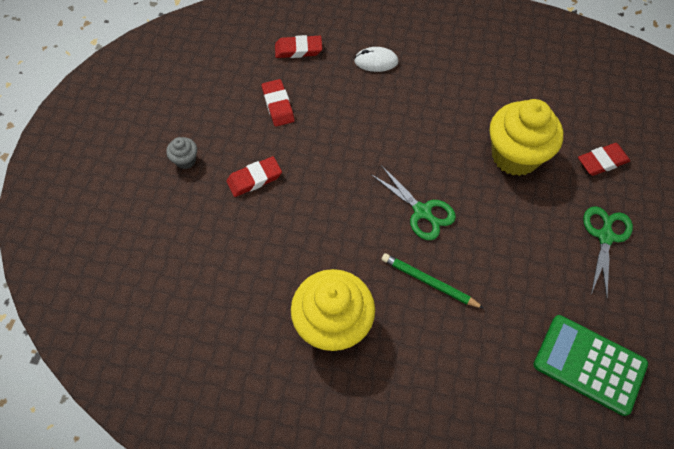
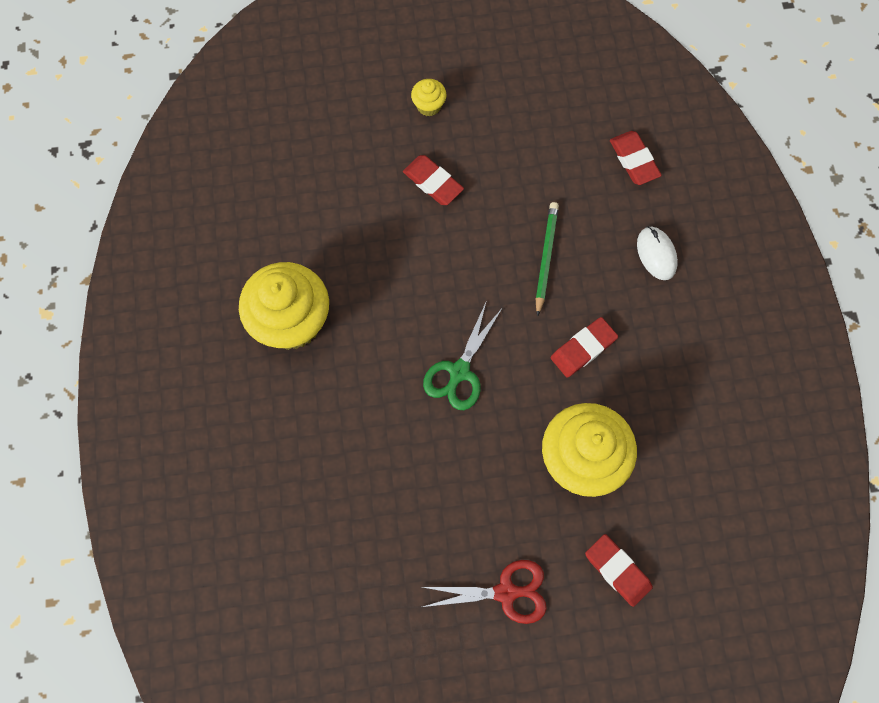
camera: 70 degrees right, 10 degrees up
grey cupcake [166,137,197,169] -> yellow cupcake [411,79,447,116]
red eraser [262,79,295,127] -> red eraser moved to [551,317,618,378]
green pencil [382,253,484,309] -> green pencil moved to [536,202,559,317]
green calculator [533,315,648,416] -> none
green scissors [583,206,633,298] -> red scissors [422,560,547,624]

